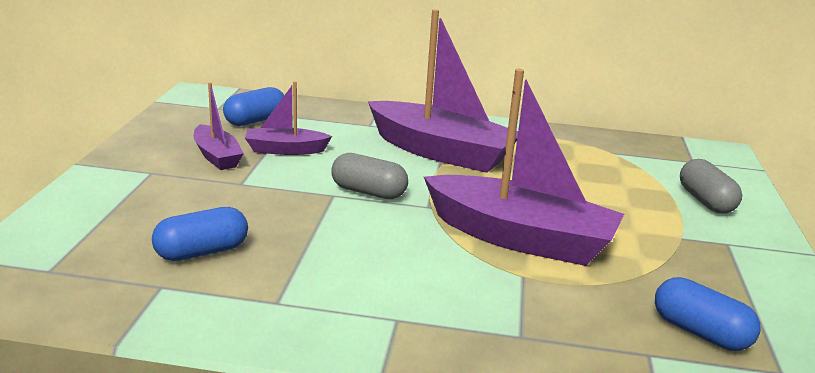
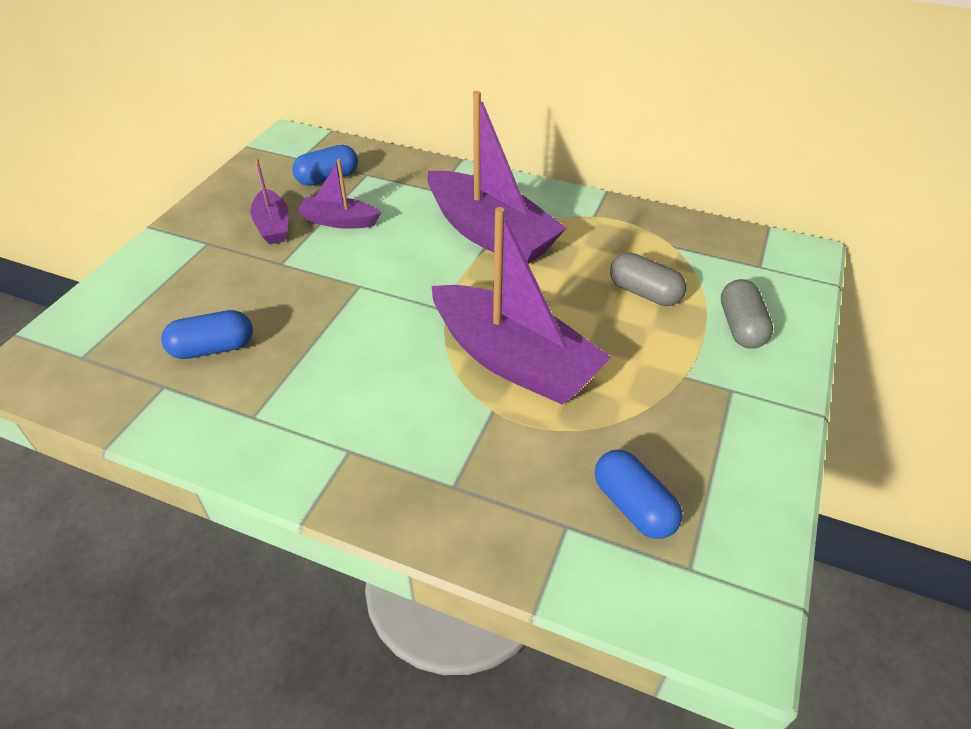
camera: 15 degrees right, 20 degrees up
grey capsule [331,153,408,199] -> grey capsule moved to [610,252,686,306]

